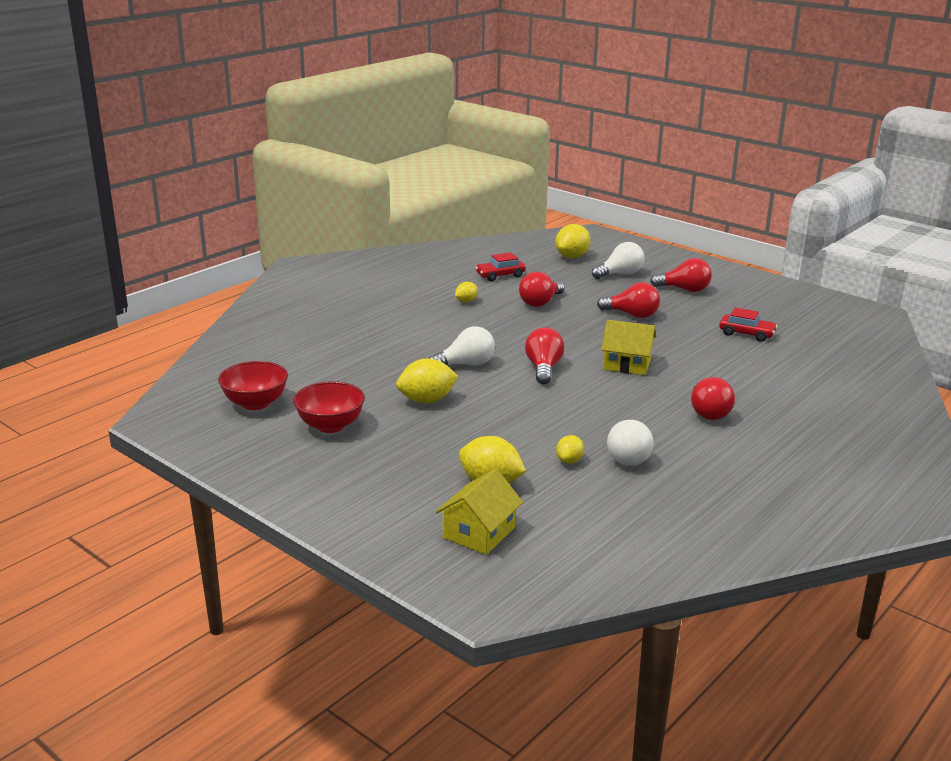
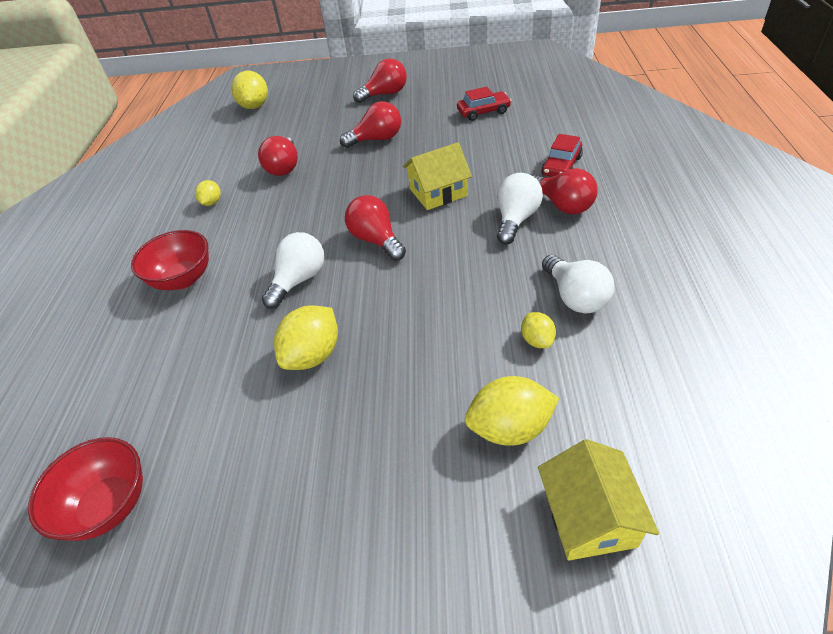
camera: 35 degrees left, 20 degrees up
red bowl [293,381,365,433] -> red bowl moved to [131,230,209,290]
red car [475,252,526,281] -> red car moved to [541,134,583,177]
white light bulb [592,242,645,279] -> white light bulb moved to [497,173,543,244]

